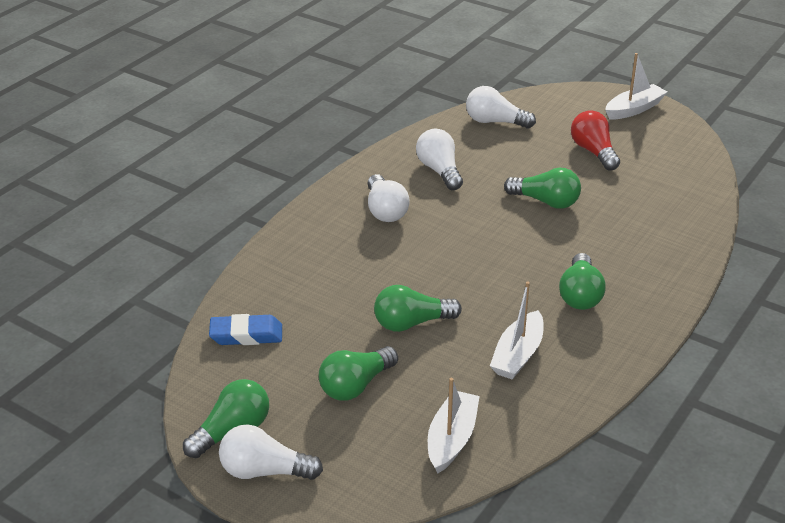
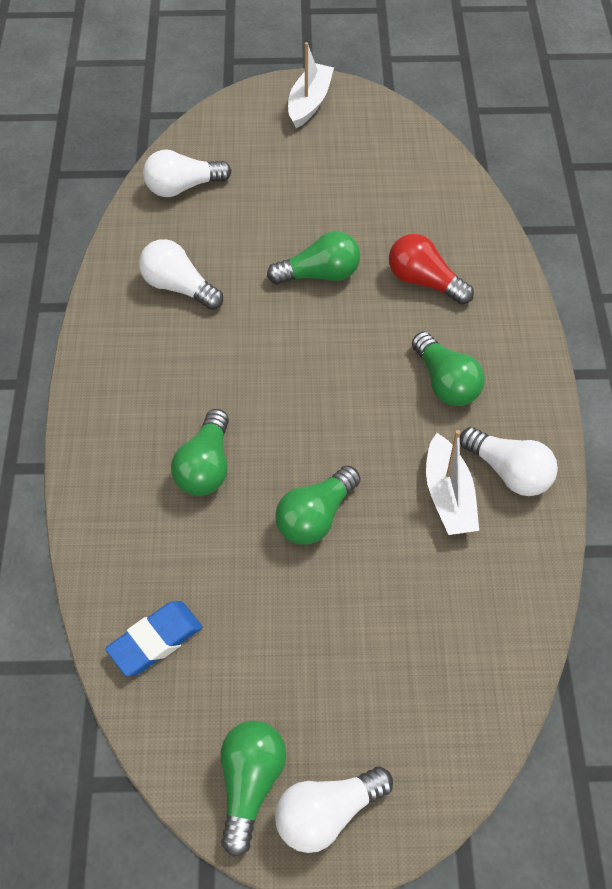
camera: 35 degrees left, 20 degrees up
green light bulb [319,346,398,400] -> green light bulb moved to [171,409,229,496]
white light bulb [368,174,410,222] -> white light bulb moved to [460,427,558,496]
white boat [428,378,480,473] -> none
red light bulb [571,110,620,171] -> red light bulb moved to [389,234,474,305]

